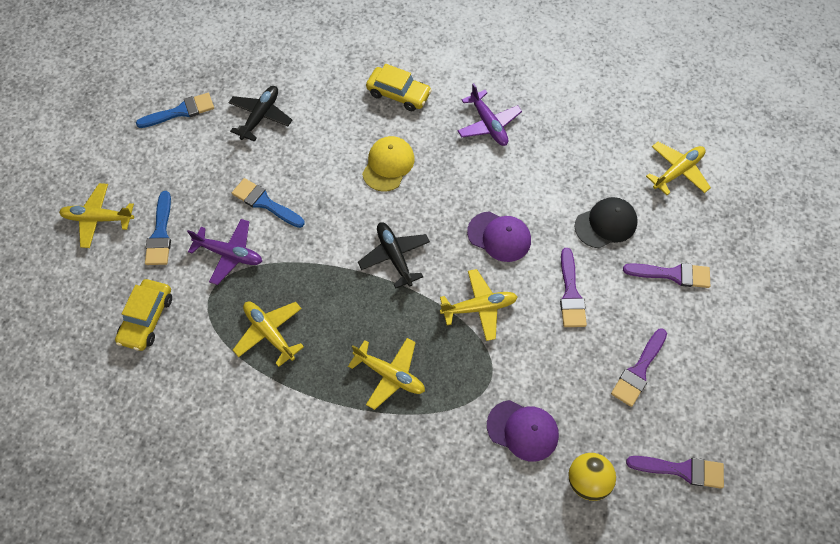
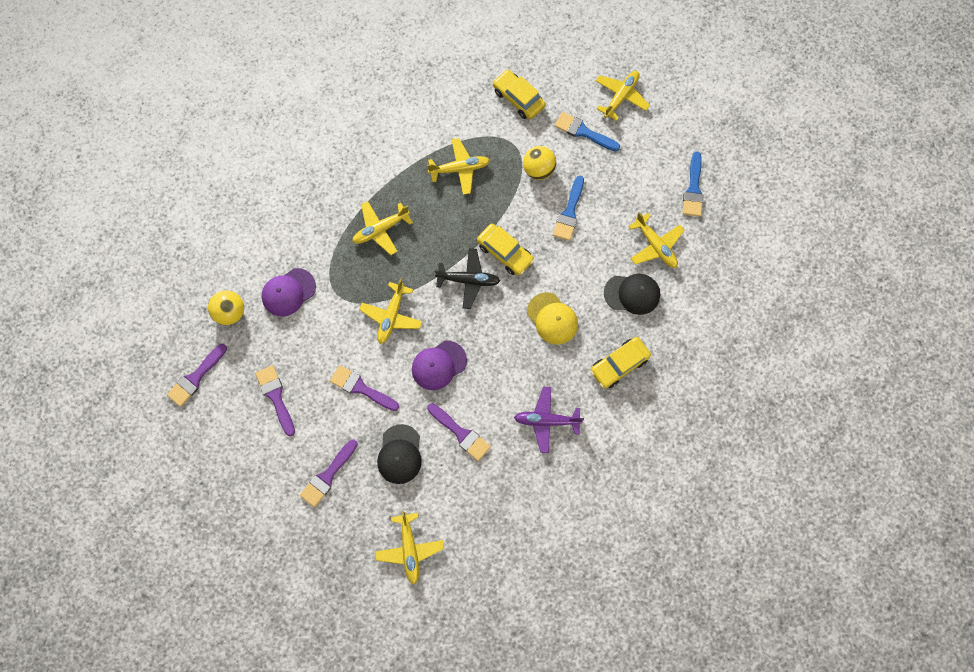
camera: 120 degrees right, 10 degrees up
purple plane [187,219,262,285] -> yellow ball [523,146,556,180]
black plane [228,86,292,142] -> yellow plane [628,212,685,268]
blue brush [232,178,305,228] -> blue brush turned 135 degrees clockwise [553,176,584,241]
none -> purple brush [427,403,491,461]
none -> yellow car [477,224,534,276]
none -> black cap [604,274,660,315]

